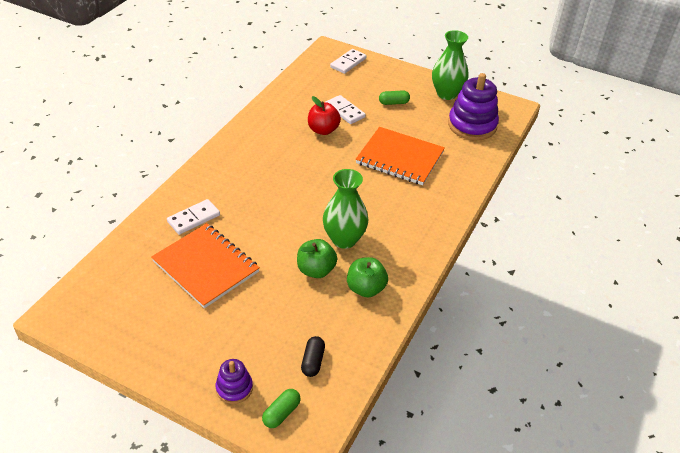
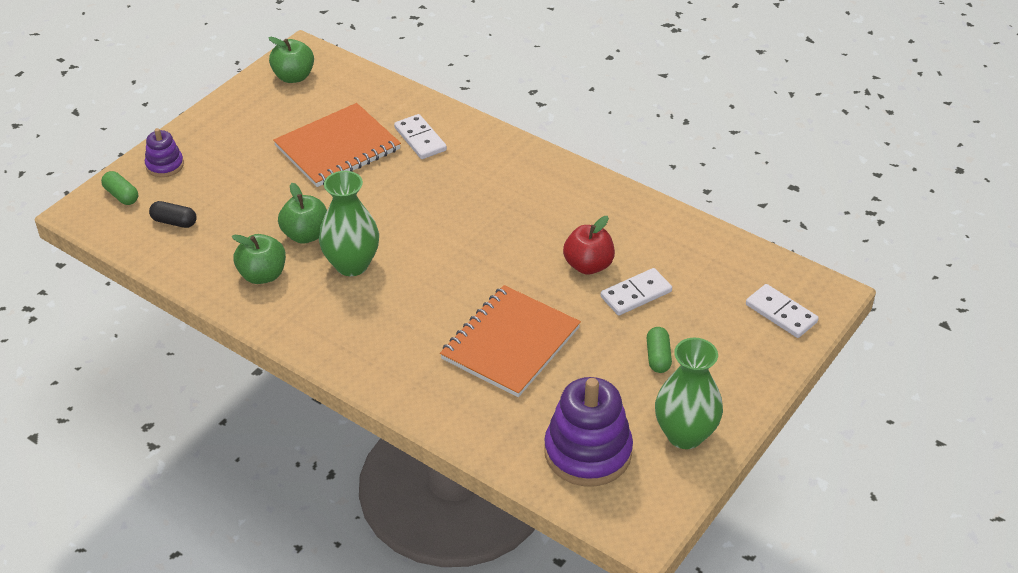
camera: 100 degrees right, 0 degrees up
none -> green apple [268,37,314,83]

